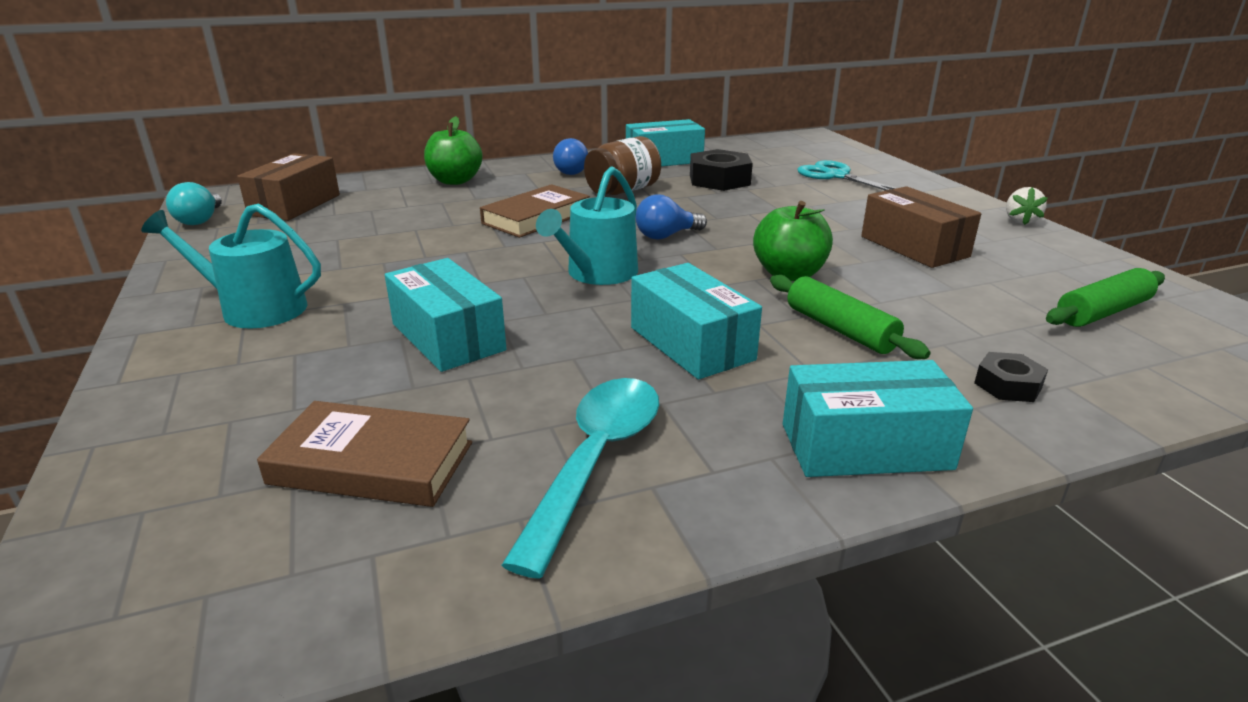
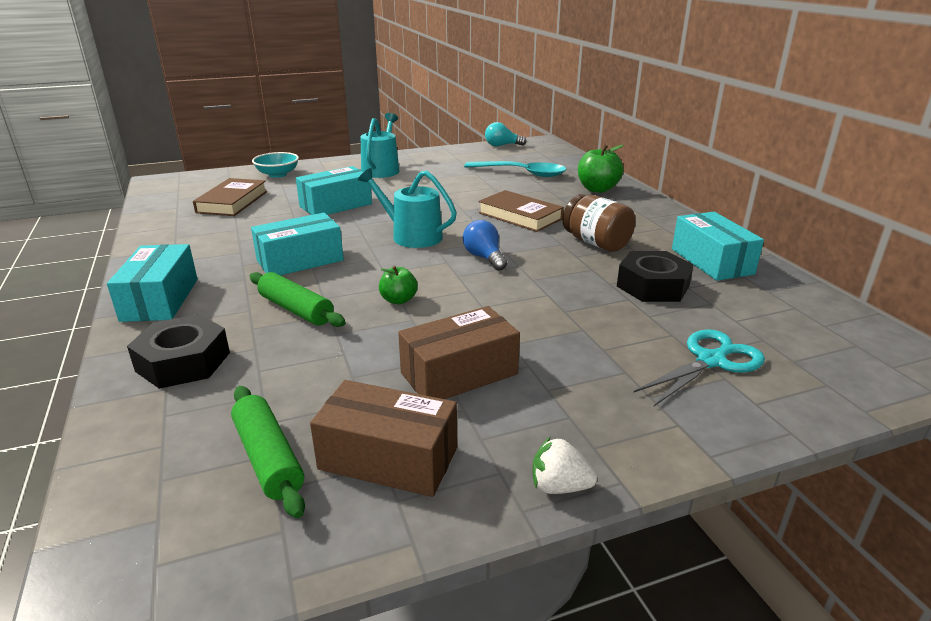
camera: 90 degrees right, 0 degrees up
brown box [237,153,340,221] -> brown box moved to [310,380,457,497]
turquoise spoon [501,378,659,579] -> turquoise spoon moved to [464,161,566,177]
blue light bulb [553,138,588,175] -> none
green apple [753,201,833,281] -> green apple [379,266,418,304], size x0.59
green rolling pin [770,275,930,359] -> green rolling pin turned 75 degrees clockwise [250,272,346,327]
black nut [974,352,1048,402] -> black nut [127,314,230,389], size x1.82
none -> turquoise bowl [252,152,299,178]

